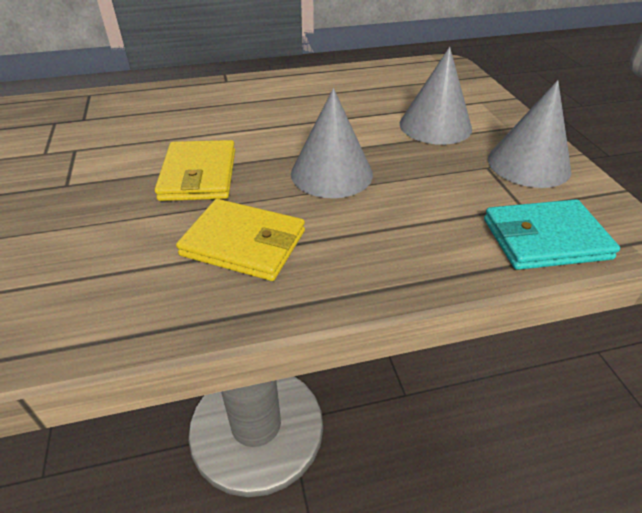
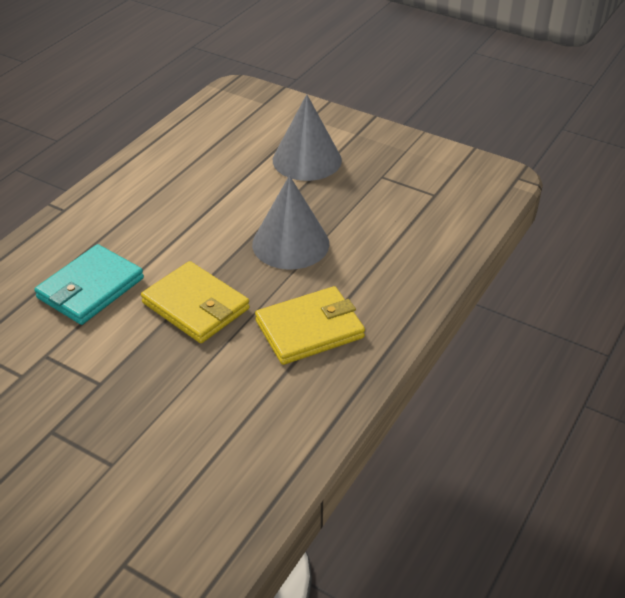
camera: 45 degrees left, 0 degrees up
turquoise wallet [484,199,620,270] -> turquoise wallet moved to [34,244,144,325]
grey cone [488,80,571,188] -> none

